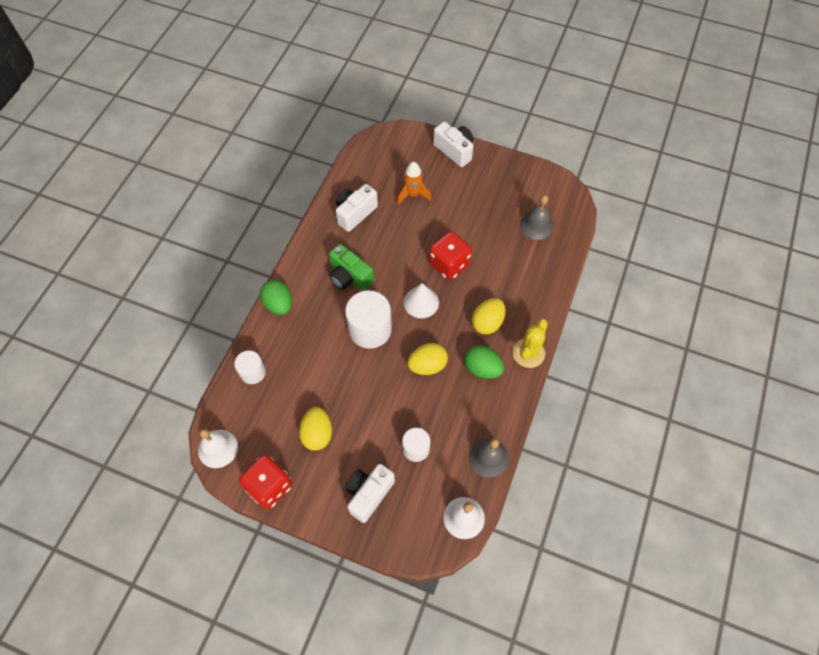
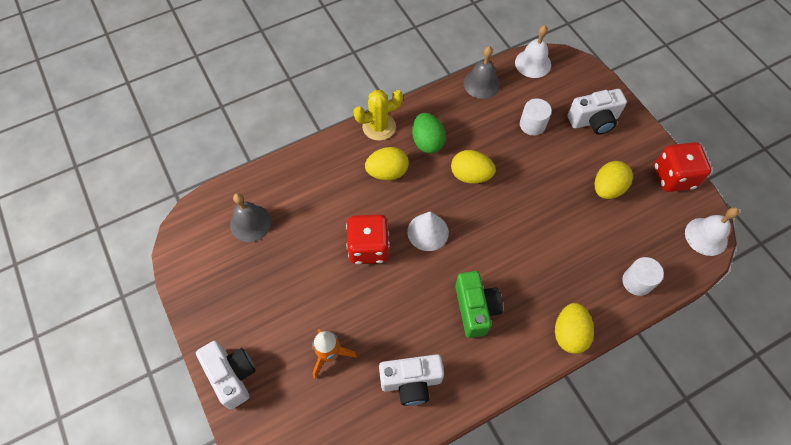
camera: 140 degrees left, 0 degrees up
green egg [260,280,292,315] -> yellow egg [555,303,594,354]
white cylinder [345,291,392,349] -> none
white camera [433,122,474,167] -> white camera turned 150 degrees clockwise [196,341,256,409]

